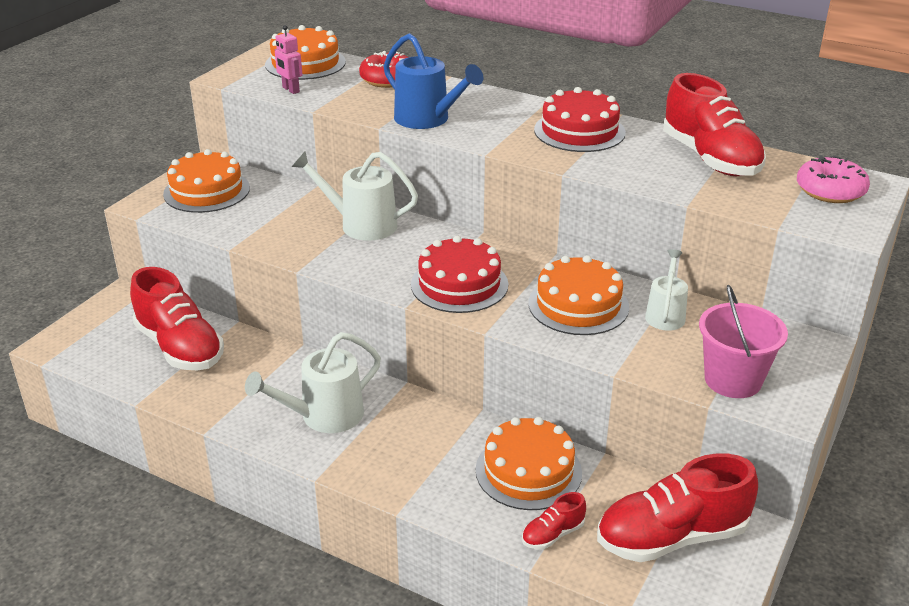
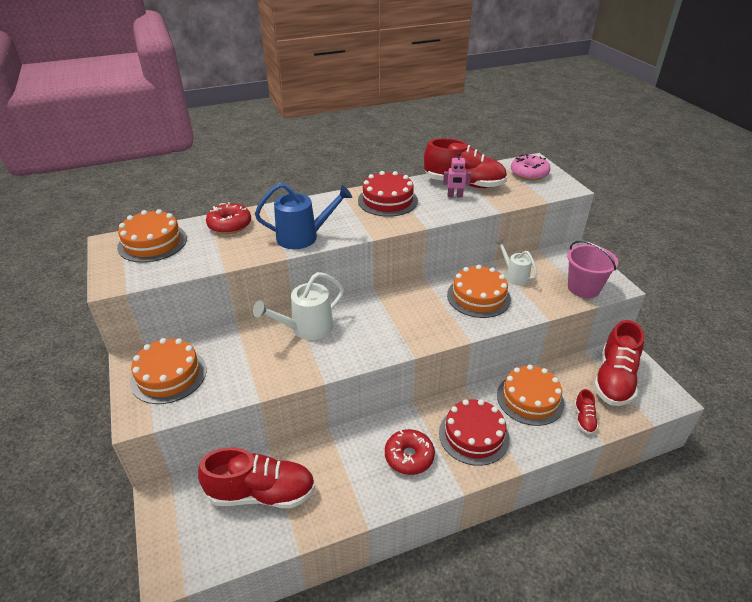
camera: 50 degrees left, 5 degrees up
white watering can [245,332,381,433] -> red donut [385,429,435,475]
pink robot [275,25,302,94] -> pink robot moved to [443,152,471,198]
red cake [411,236,508,313] -> red cake moved to [439,399,510,466]

